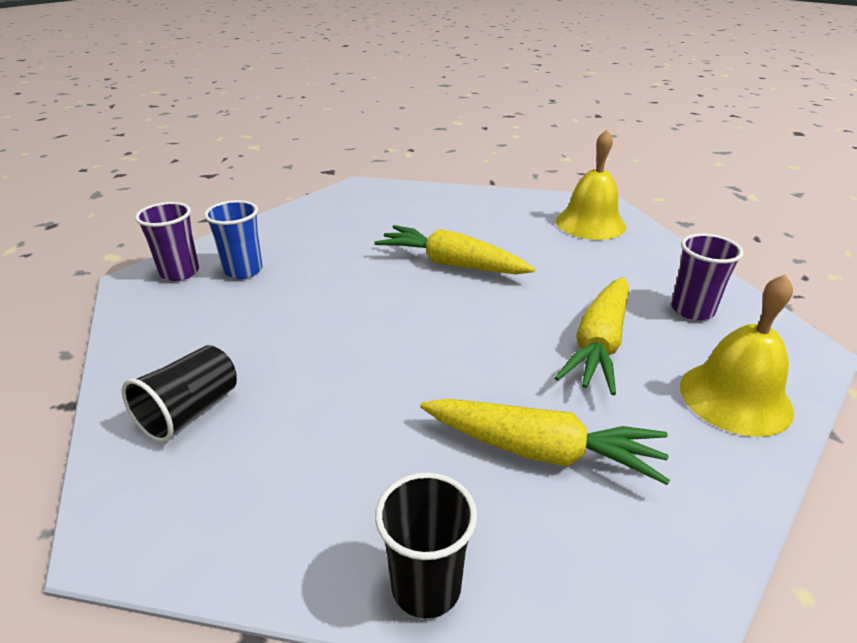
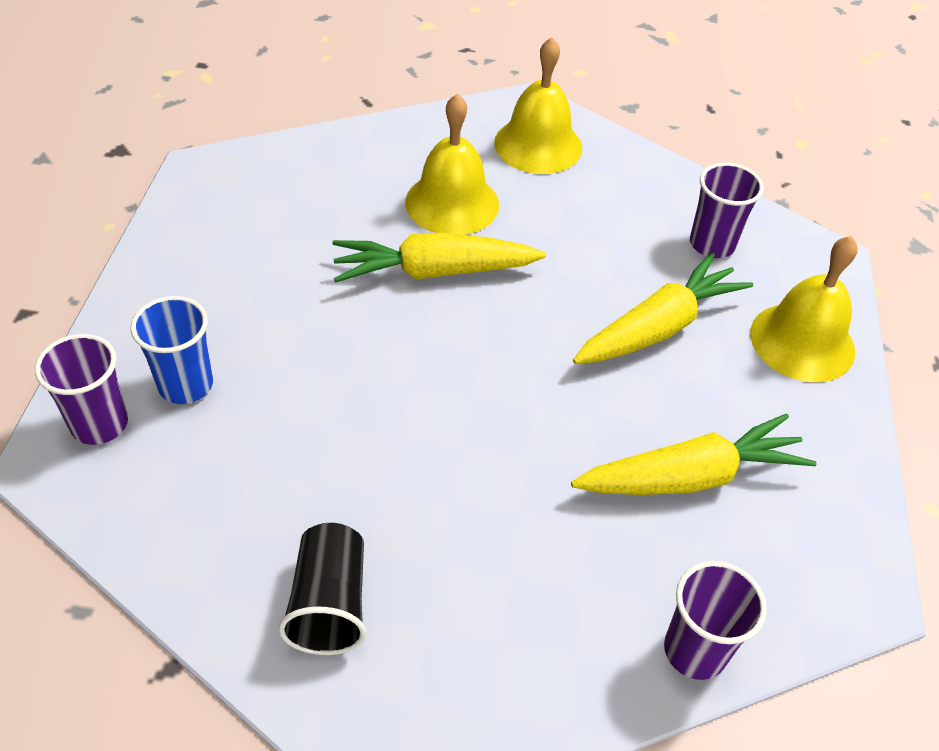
camera: 35 degrees left, 15 degrees up
black cup [375,472,477,619] -> purple cup [664,561,767,680]
yellow carrot [555,277,629,395] -> yellow carrot turned 120 degrees counterclockwise [573,252,753,364]
none -> yellow bell [405,94,499,235]

